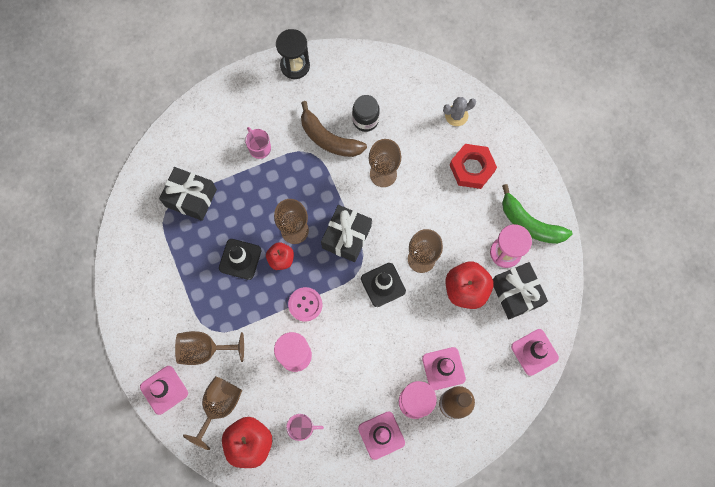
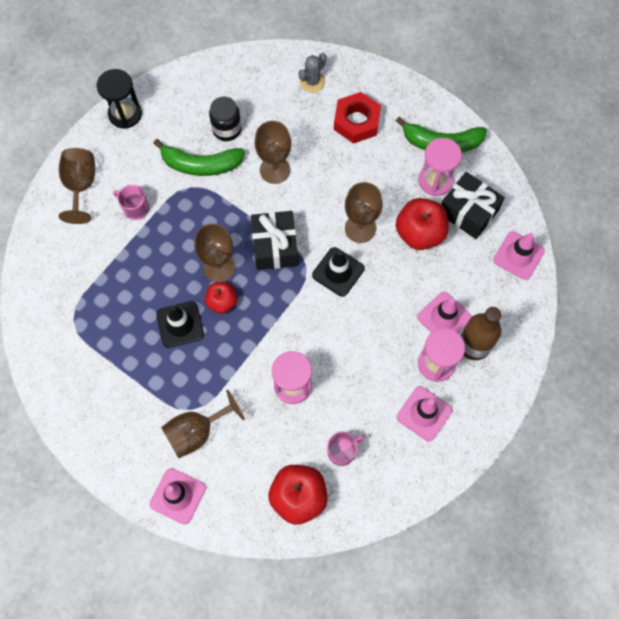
camera: 30 degrees left, 5 degrees down
black gift [159,167,217,221] -> none
brown goblet [183,376,242,450] -> brown goblet moved to [59,148,95,224]
pink button [288,287,322,322] -> none
brown banana [301,101,367,157] -> green banana [154,139,245,176]

